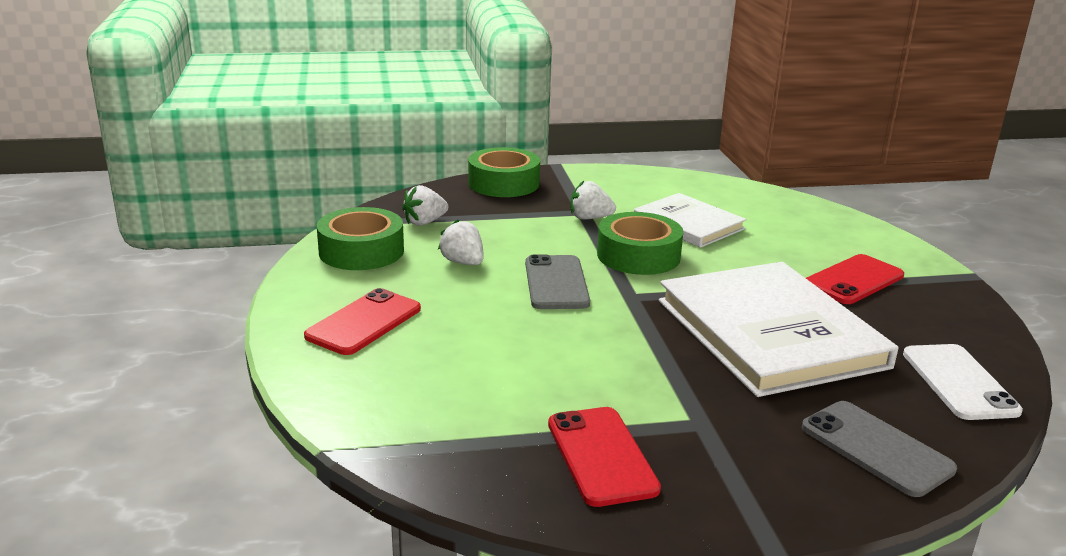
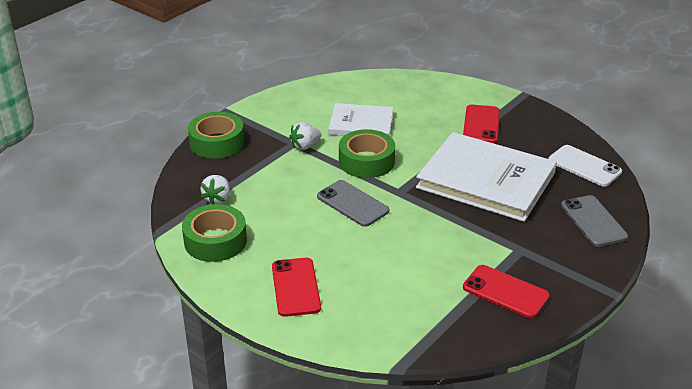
camera: 40 degrees left, 10 degrees up
white strawberry [438,219,484,265] -> none
grey phone [802,401,957,497] -> grey phone turned 60 degrees clockwise [561,195,628,247]

